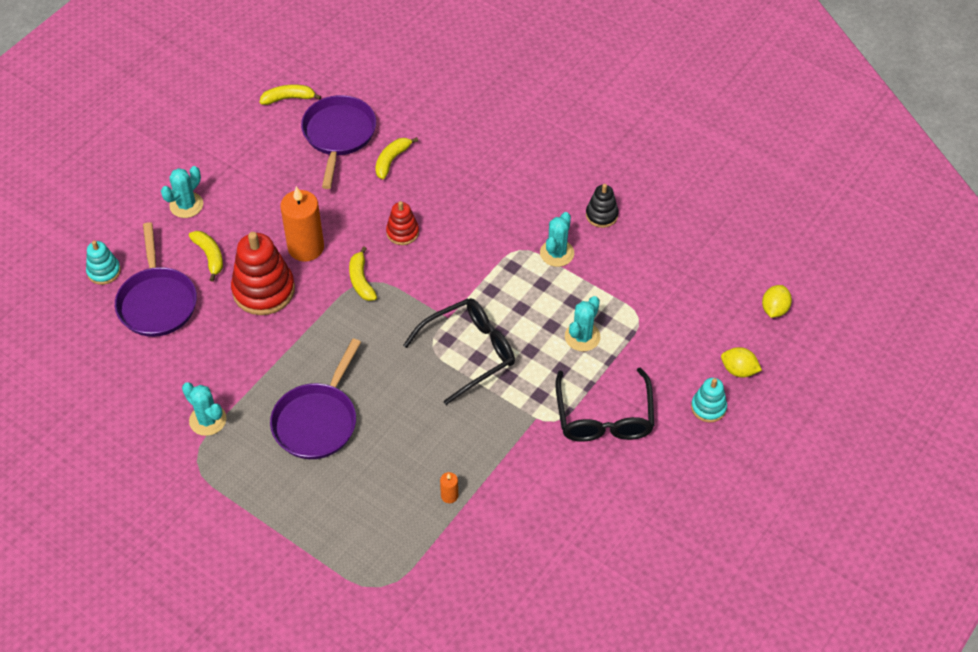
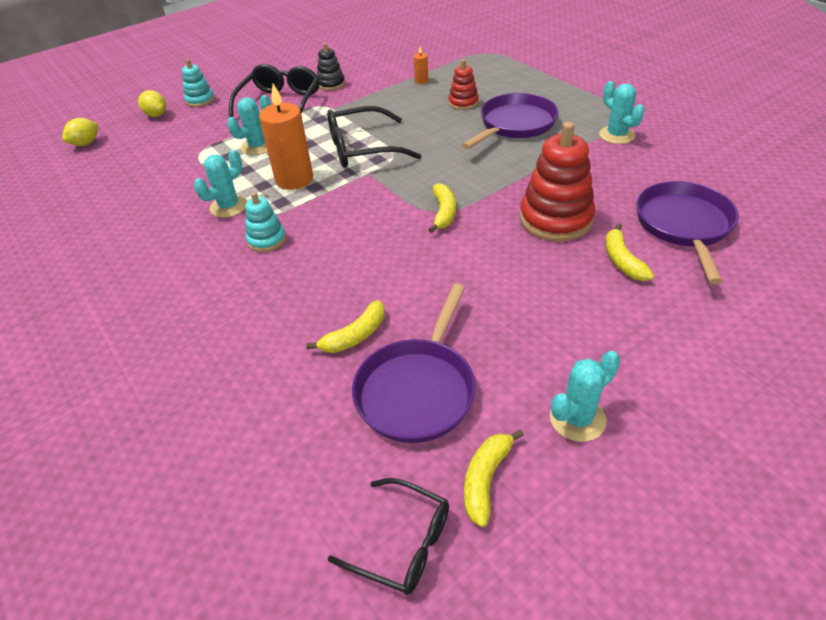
camera: 160 degrees left, 10 degrees down
turquoise stacking toy [86,241,121,285] -> turquoise stacking toy moved to [245,192,286,252]
turquoise cactus [161,166,203,218] -> turquoise cactus moved to [550,351,620,442]
yellow banana [260,84,321,105] -> yellow banana turned 105 degrees clockwise [464,429,524,527]
orange candle [280,186,324,262] -> orange candle moved to [259,84,313,190]
red stacking toy [386,201,419,245] -> red stacking toy moved to [448,59,479,110]
black stacking toy [586,184,619,228] -> black stacking toy moved to [317,43,345,90]
none -> black glasses [328,478,449,595]

